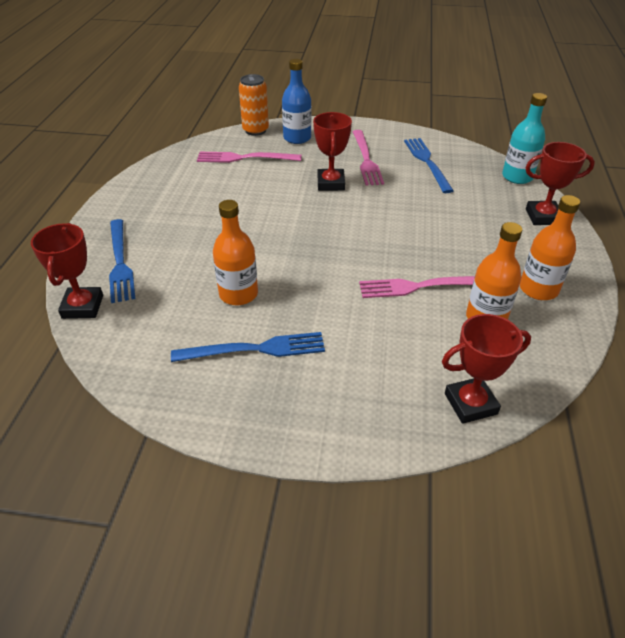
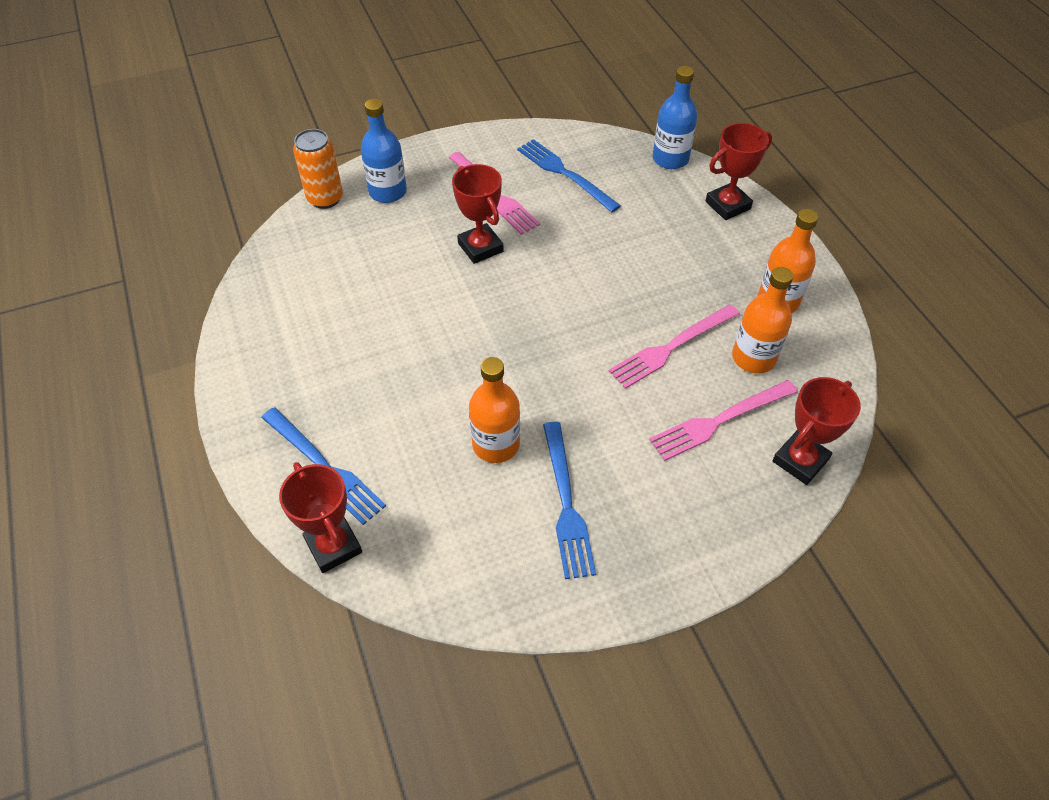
camera: 30 degrees left, 10 degrees up
blue fork [171,332,325,362] -> blue fork turned 120 degrees clockwise [543,422,596,579]
pink fork [197,152,302,163] -> pink fork moved to [649,380,798,461]
turquoise bottle [502,93,547,184] -> blue bottle [653,66,697,169]

